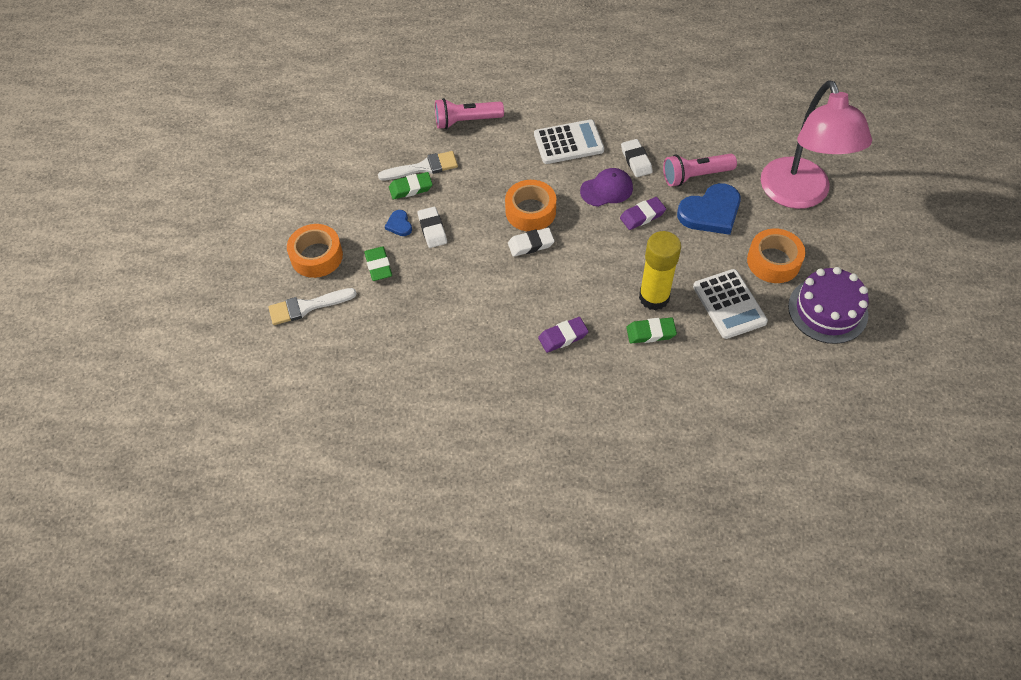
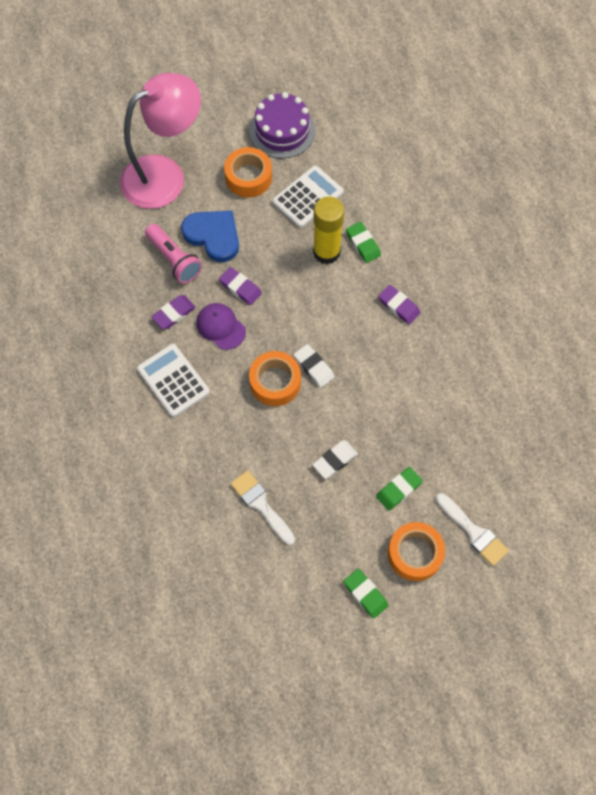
camera: 115 degrees left, 10 degrees up
blue heart [385,210,412,236] -> none
green eraser [389,172,433,199] -> green eraser moved to [343,569,389,619]
pink flashlight [435,98,504,129] -> none
white eraser [621,139,653,177] -> purple eraser [152,295,196,329]

